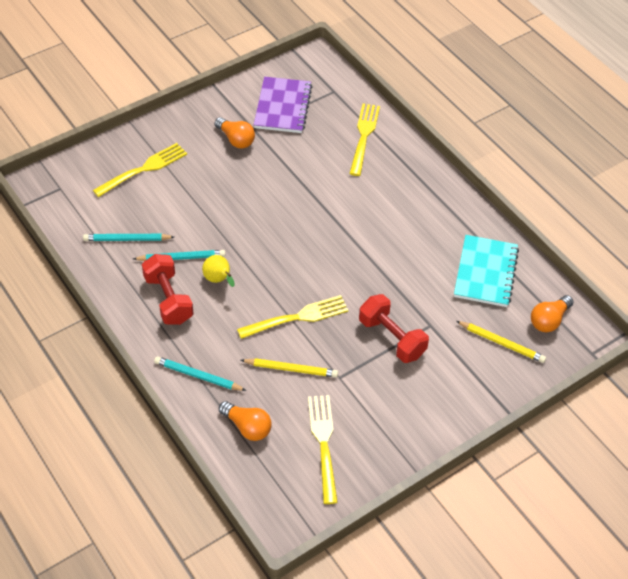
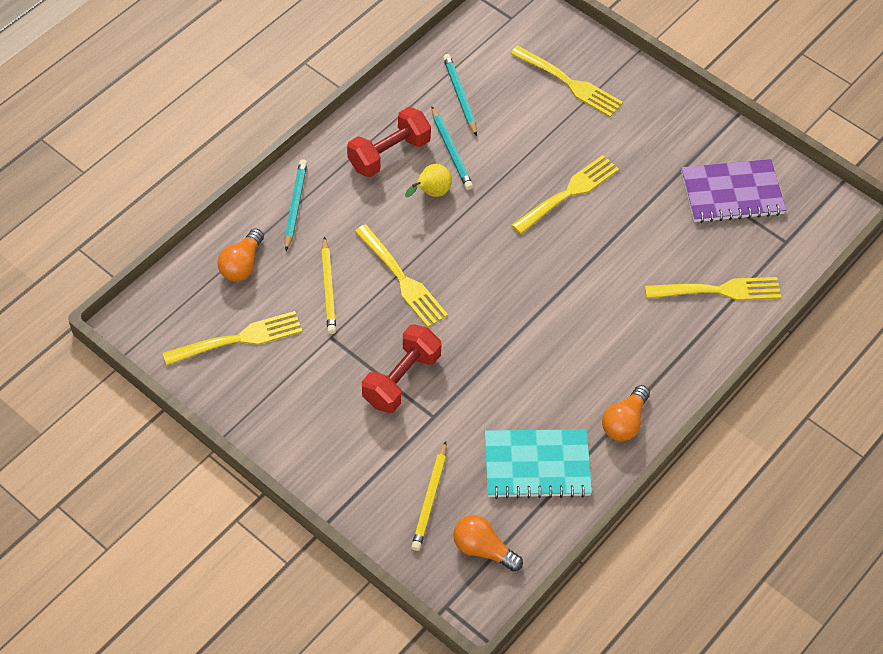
camera: 75 degrees right, 5 degrees up
orange light bulb [215,117,255,148] -> orange light bulb moved to [602,385,650,441]
none -> yellow fork [511,155,619,234]

